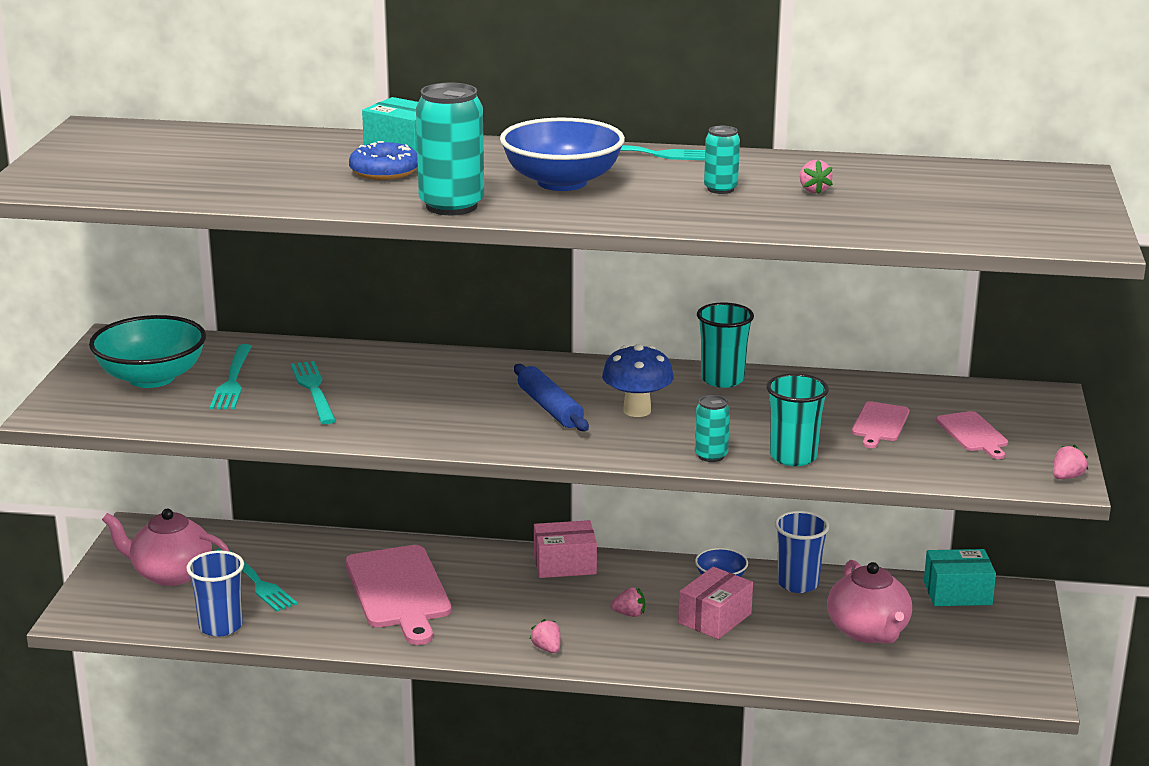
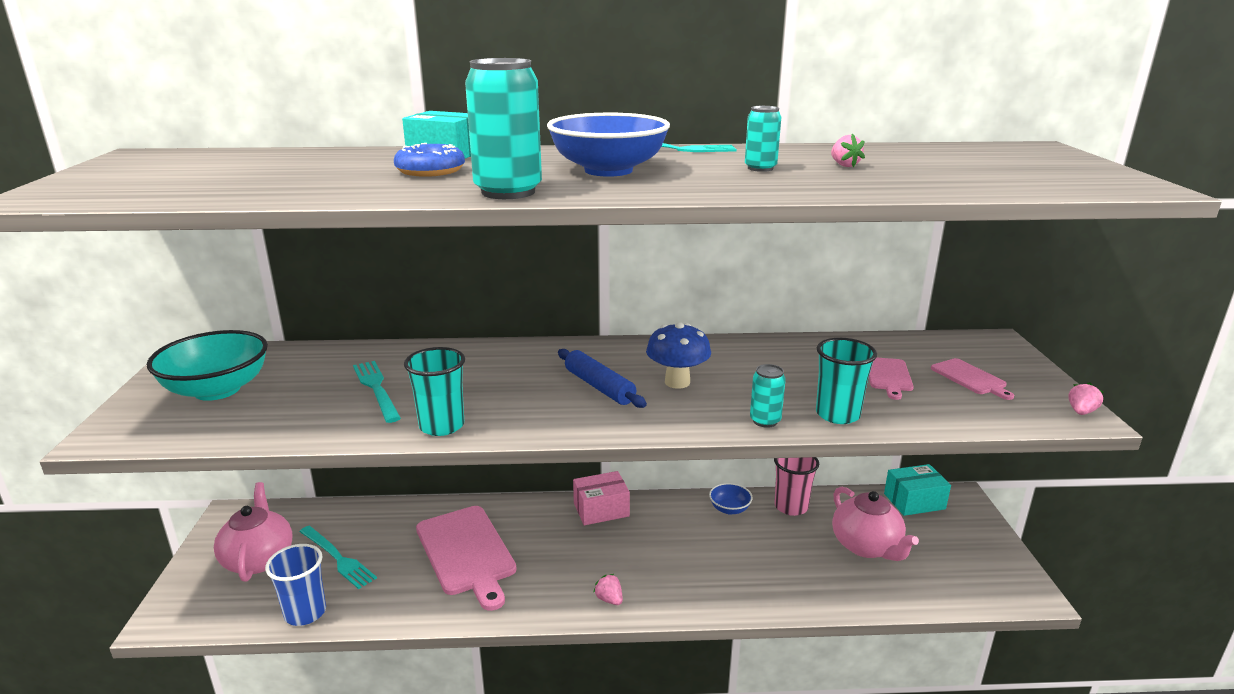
camera: 10 degrees left, 0 degrees up
pink teapot [102,509,229,586] -> pink teapot turned 75 degrees clockwise [214,482,292,582]
turquoise fork [210,344,252,409] -> none
pink strawberry [610,587,645,617] -> none
pink box [678,567,753,639] -> none
turquoise cup [697,302,754,388] -> turquoise cup moved to [404,347,465,436]
blue cup [775,511,829,593] -> pink cup [774,457,819,516]

